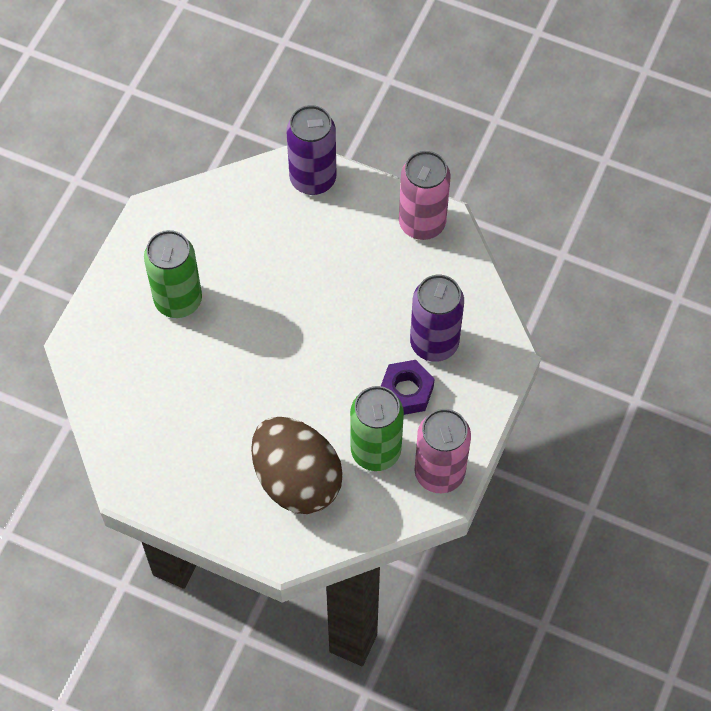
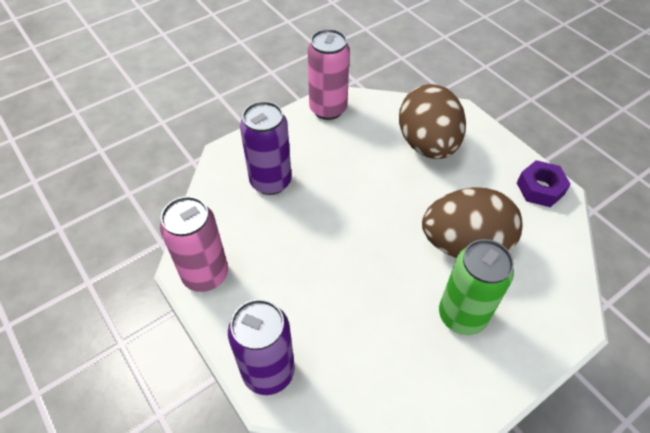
camera: 150 degrees left, 10 degrees down
green can [350,386,404,471] -> none
purple nut [381,360,435,415] -> purple nut moved to [517,160,571,207]
none -> brown egg [422,187,523,258]

